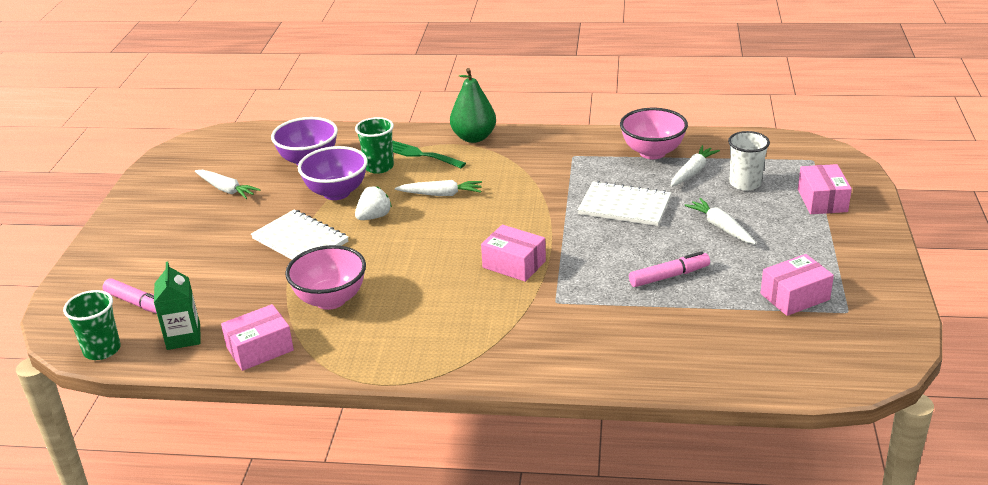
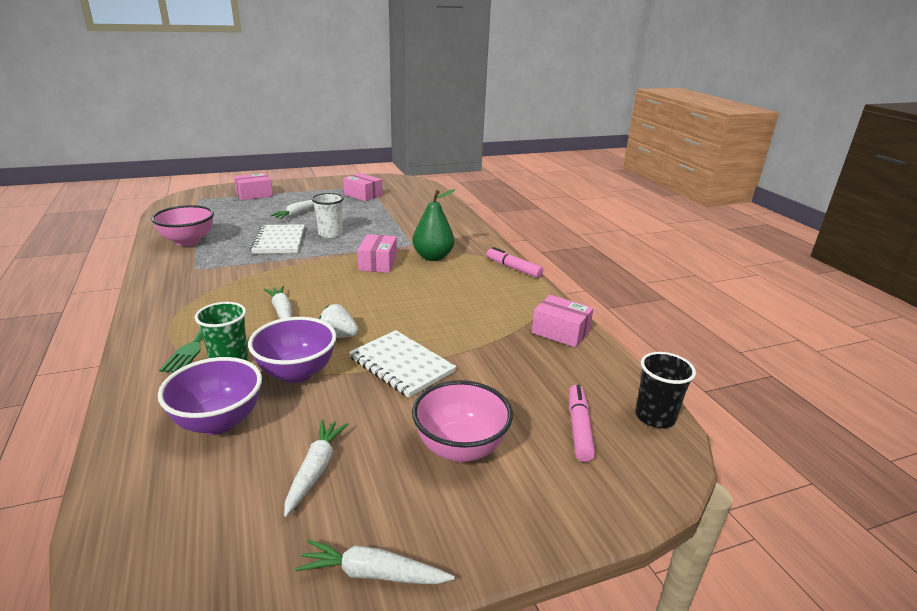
camera: 120 degrees left, 5 degrees down
green cup [63,290,121,360] -> black cup [635,352,696,428]
green carton [154,262,201,350] -> none
white notebook [251,210,349,260] -> white notebook turned 60 degrees counterclockwise [349,330,456,398]
pink bowl [285,245,366,310] -> pink bowl moved to [412,380,513,462]
green pear [450,68,496,143] -> green pear moved to [413,189,455,261]
pink marker [629,251,710,287] -> pink marker moved to [486,247,543,278]
white carrot [671,145,720,187] -> white carrot moved to [295,539,455,584]
white cup [728,131,770,191] -> white cup moved to [312,193,344,238]

